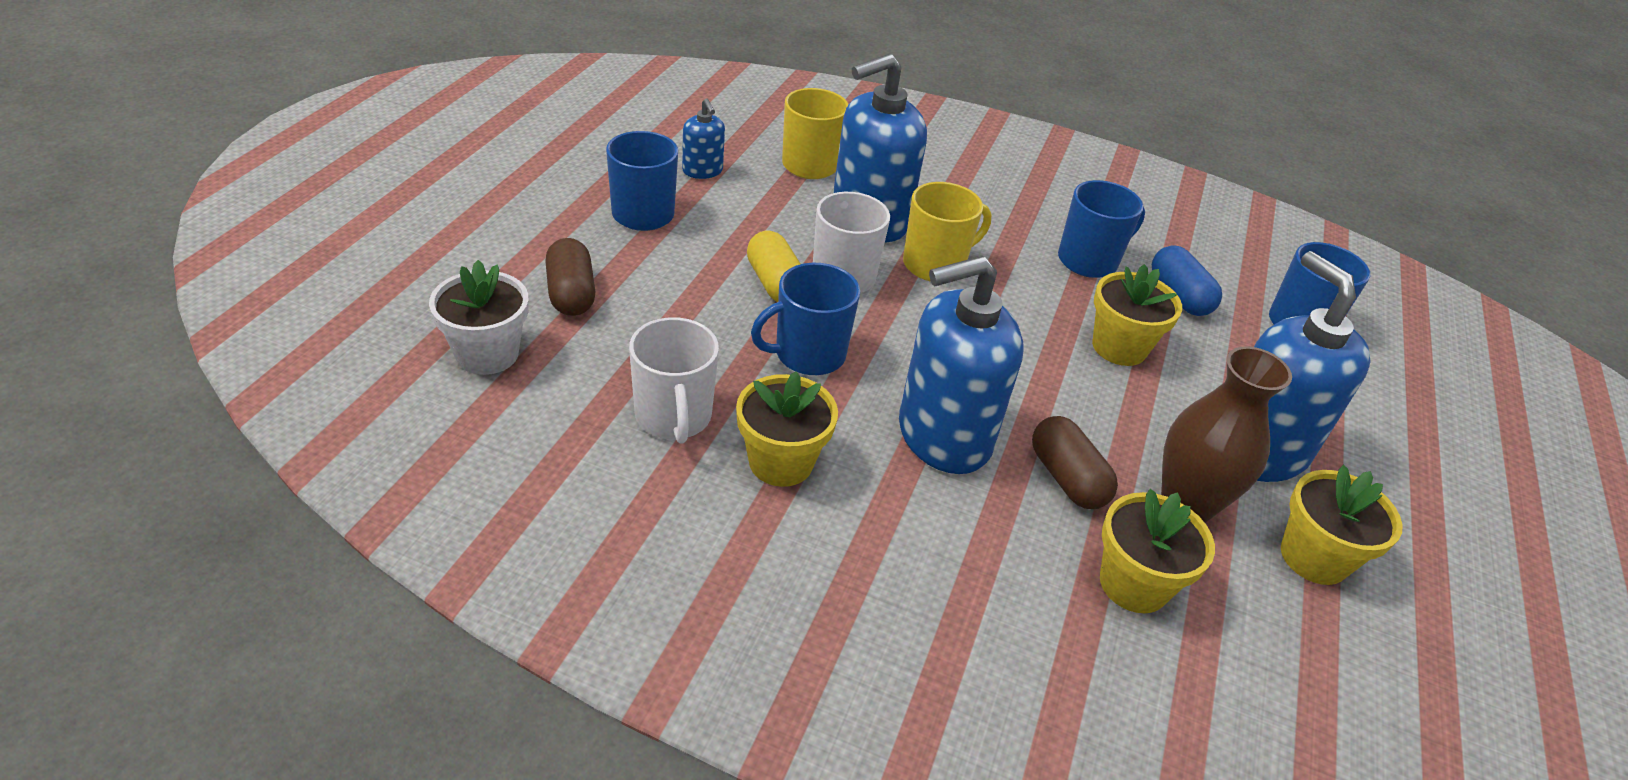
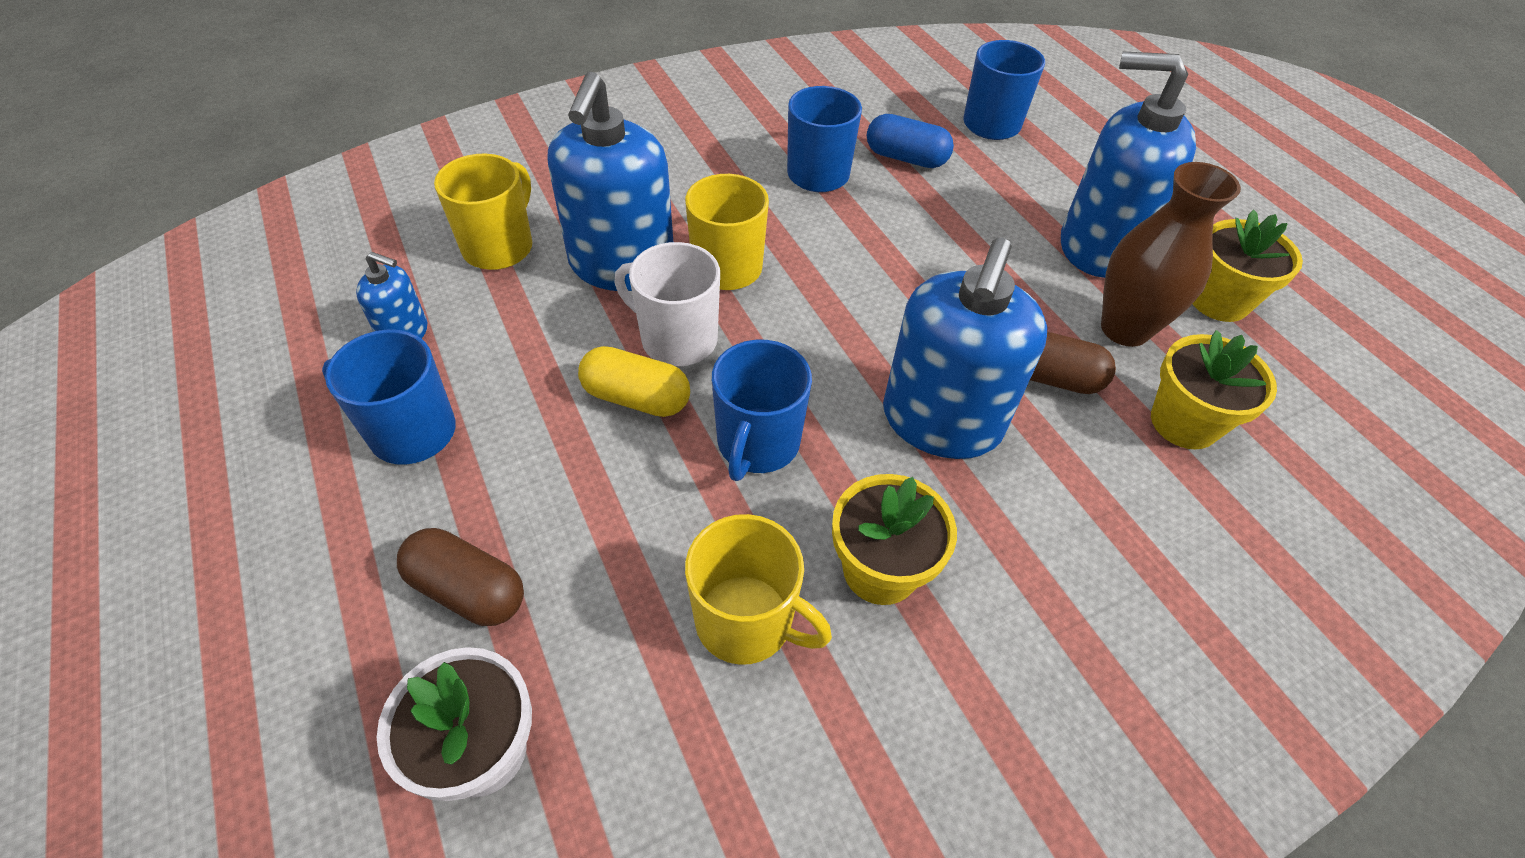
camera: 45 degrees left, 10 degrees up
white mug [629,317,719,444] -> yellow mug [685,514,832,665]
yellow flower pot [1092,264,1182,366] -> none

